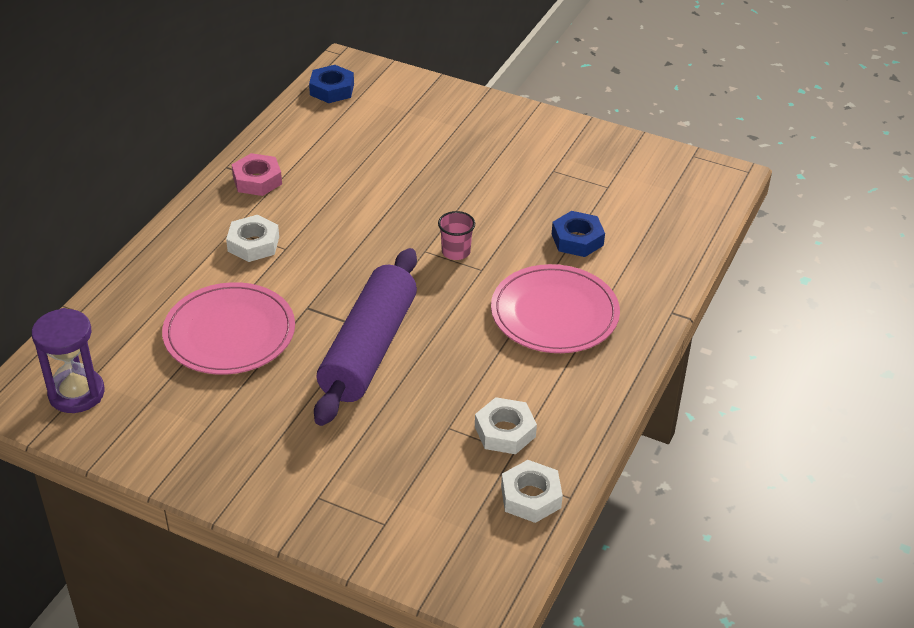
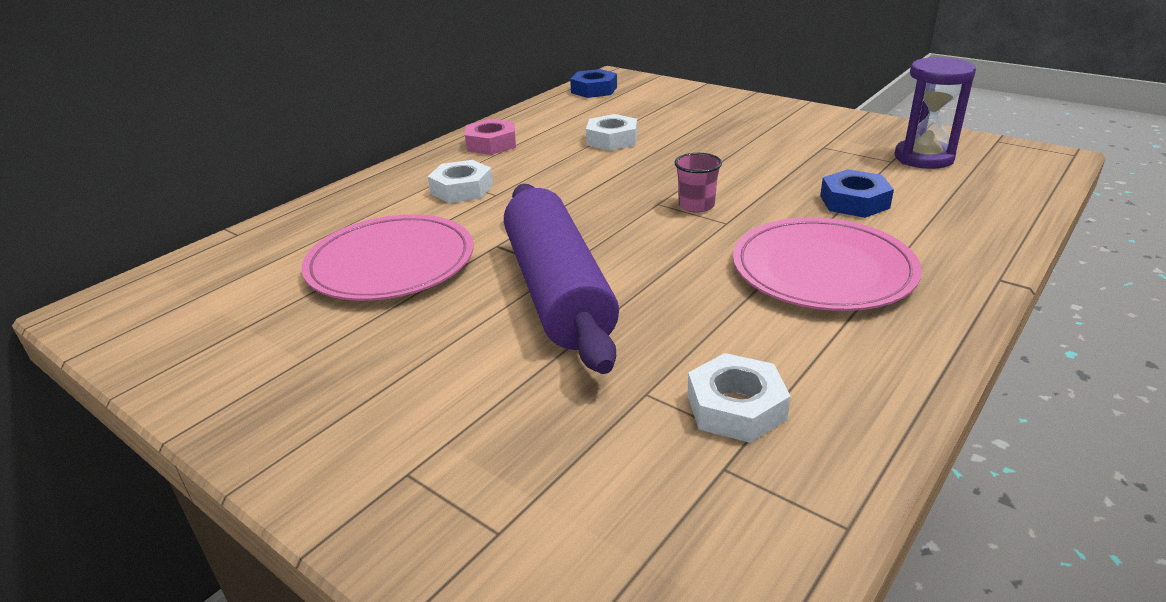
camera: 15 degrees right, 10 degrees down
purple hourglass [32,308,105,413] -> purple hourglass moved to [894,56,976,169]
purple rolling pin [314,248,417,426] -> purple rolling pin turned 45 degrees counterclockwise [504,184,619,374]
white nut [501,460,563,523] -> white nut moved to [586,114,637,151]

